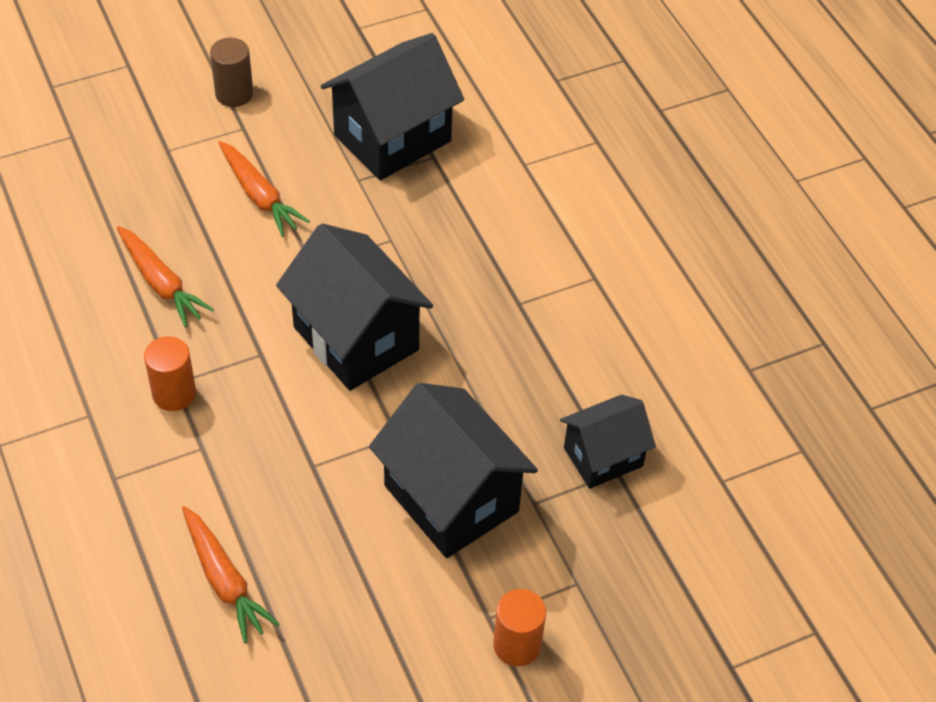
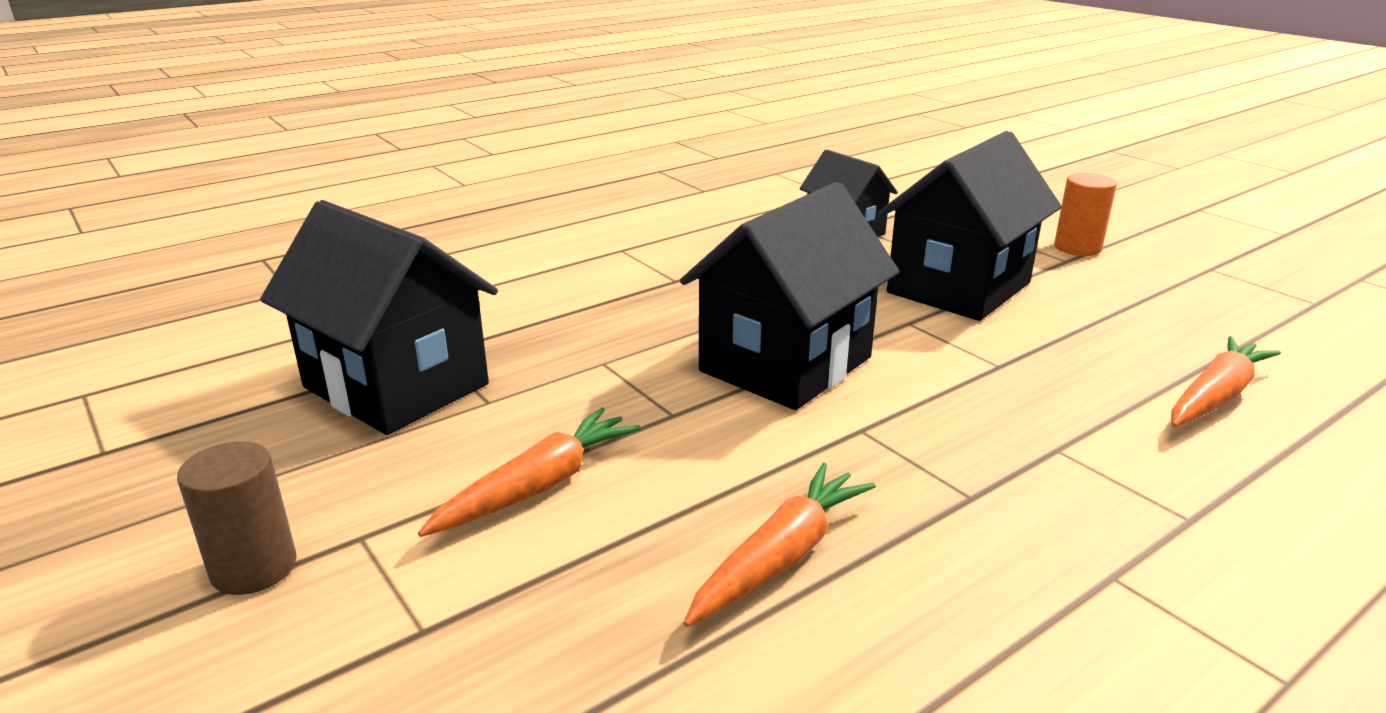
camera: 100 degrees left, 25 degrees down
orange cylinder [144,336,196,411] -> none

